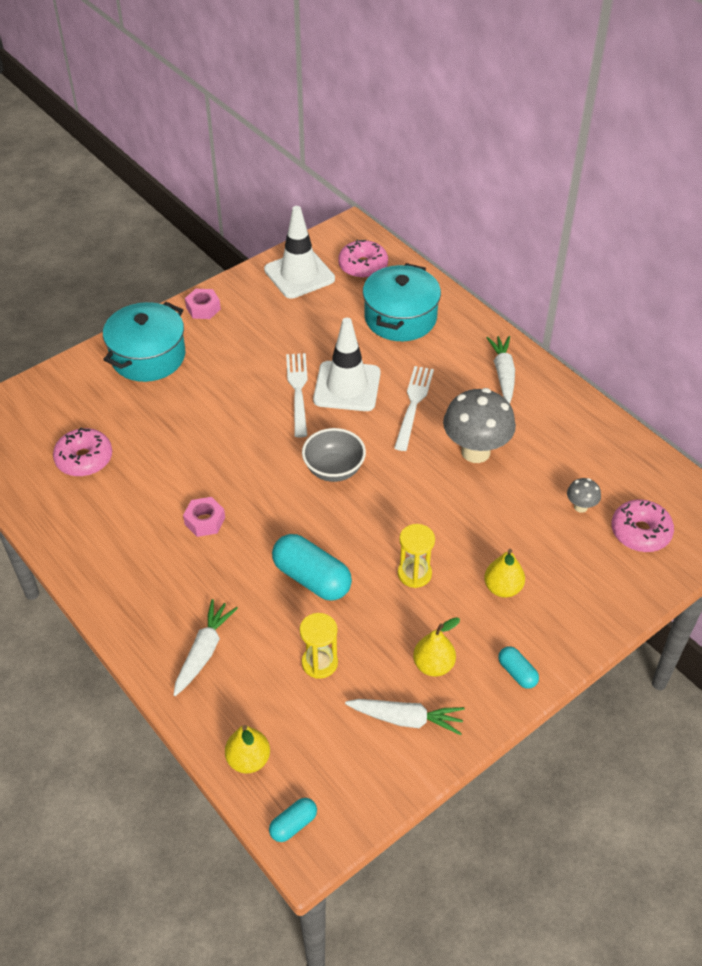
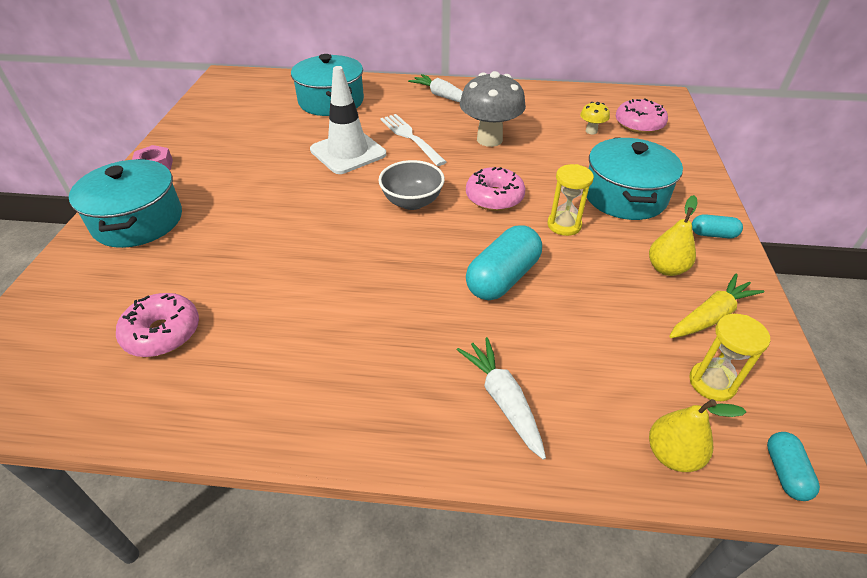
camera: 45 degrees left, 5 degrees down
pink nut [183,497,225,537] -> none
white traffic cone [264,206,335,299] -> none
turquoise capsule [272,534,352,601] -> turquoise capsule turned 45 degrees counterclockwise [466,225,542,300]
white fork [286,353,308,438] -> none
yellow hourglass [300,613,338,679] -> yellow hourglass moved to [689,314,770,401]
pink donut [338,240,388,279] -> pink donut moved to [466,167,525,211]
white carrot [345,699,464,735] -> yellow carrot [669,274,764,338]
yellow pear [484,549,525,598] -> turquoise pot [587,137,683,220]
grey mushroom [567,478,601,513] -> yellow mushroom [580,102,610,134]

